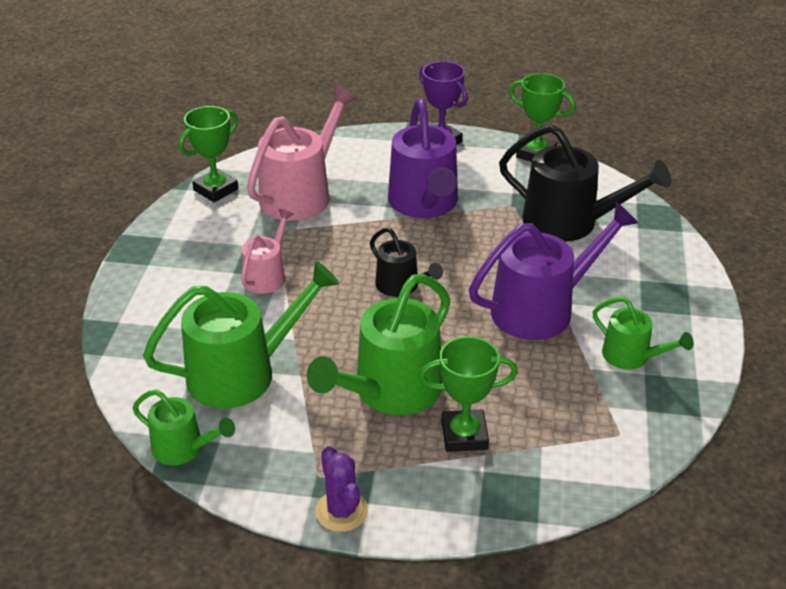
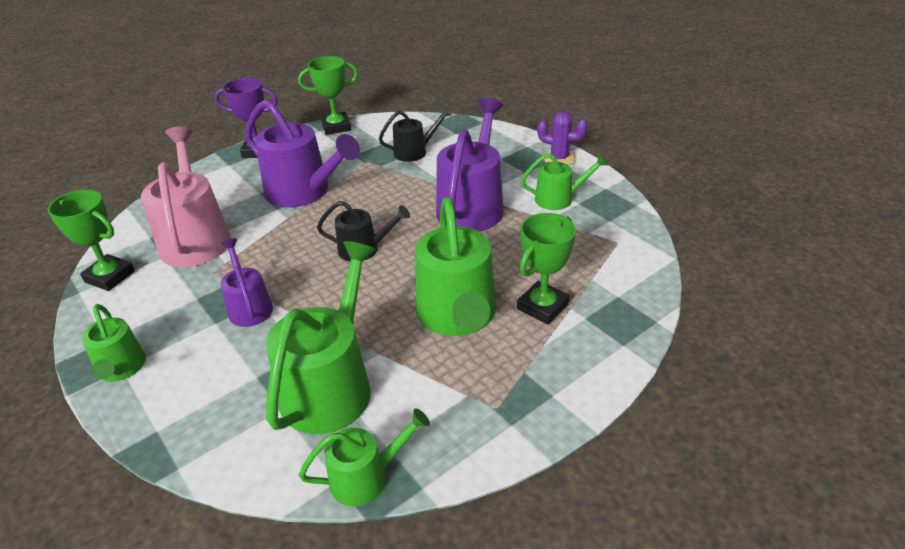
camera: 45 degrees left, 0 degrees up
green trophy [179,106,238,202] -> green trophy turned 60 degrees counterclockwise [48,189,135,291]
pink watering can [241,209,293,294] -> purple watering can [221,239,273,327]
purple cactus [315,446,368,532] -> purple cactus moved to [537,111,588,165]
black watering can [499,124,671,242] -> black watering can [379,107,451,162], size x0.55
none -> green watering can [82,304,146,382]

